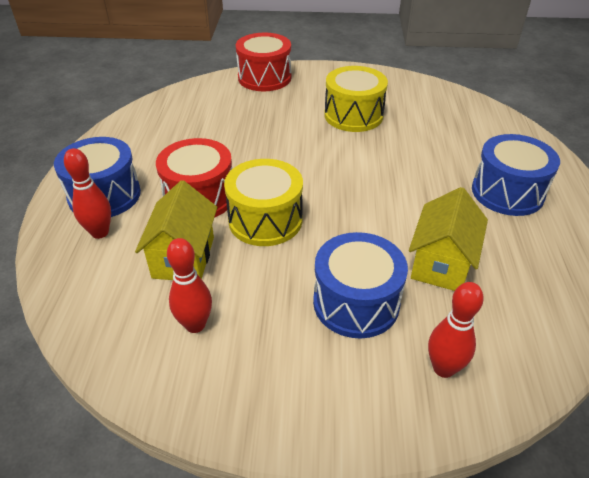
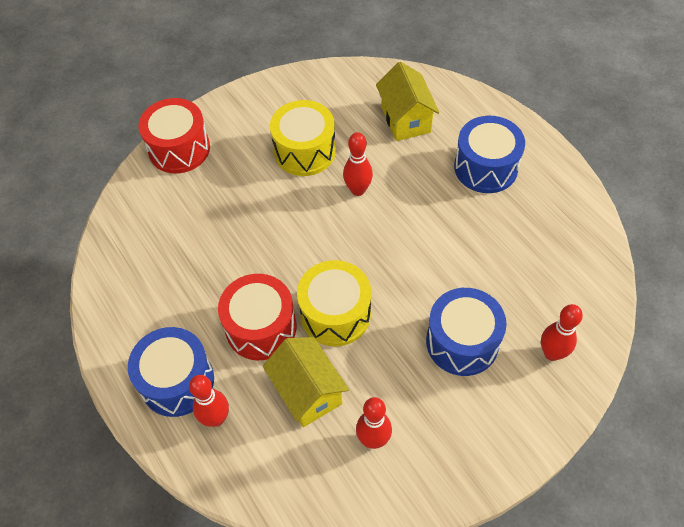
camera: 35 degrees left, 15 degrees up
yellow house [409,187,488,291] -> yellow house moved to [376,62,440,141]
none -> red bowling pin [343,132,373,196]

